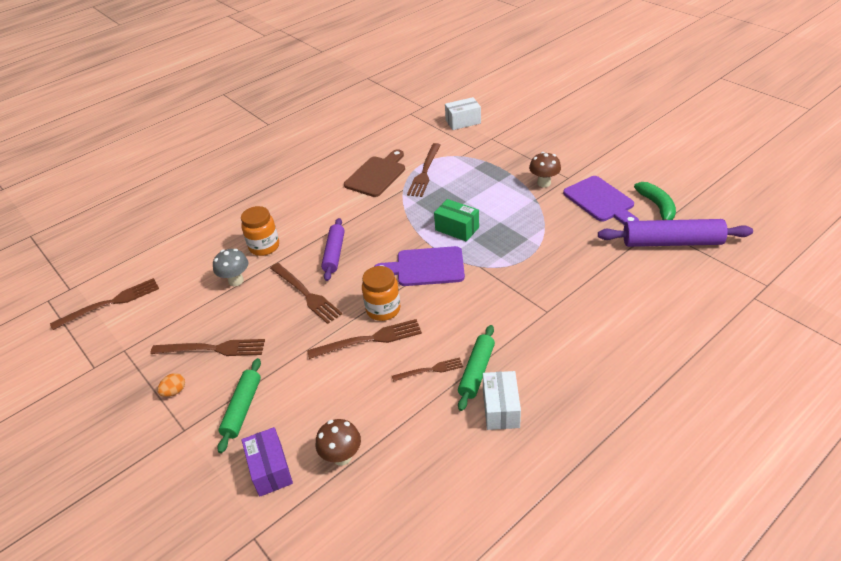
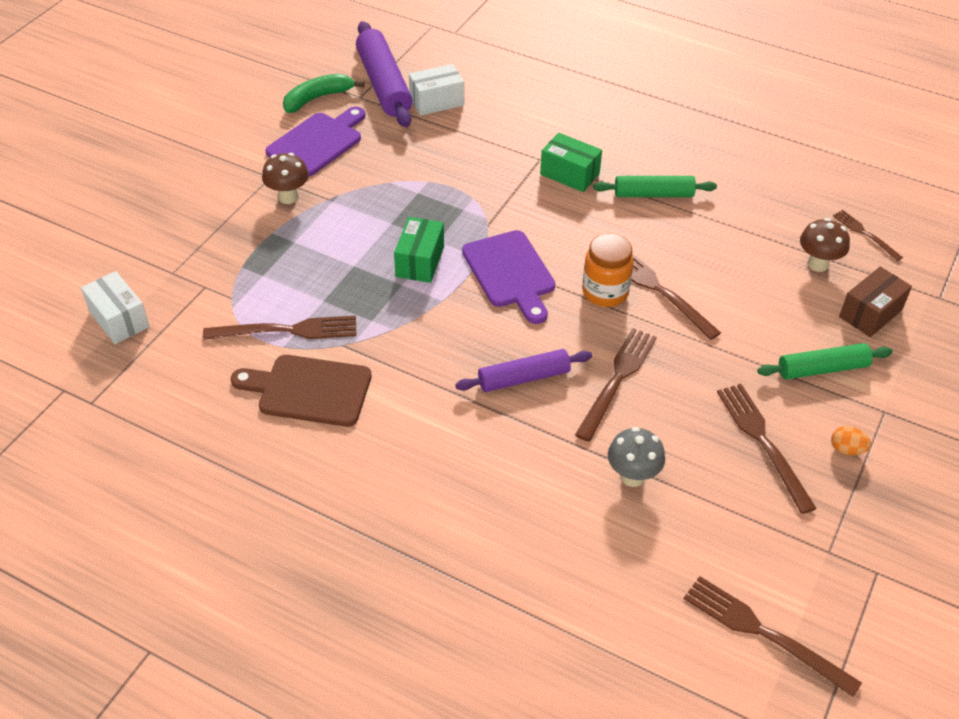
camera: 115 degrees left, 5 degrees up
orange jar [241,206,279,256] -> none
purple box [241,427,293,497] -> brown box [839,267,912,337]
brown fork [392,357,463,382] -> brown fork moved to [833,210,903,261]
white box [483,371,521,430] -> white box moved to [409,64,464,116]
none -> green box [540,133,602,192]

